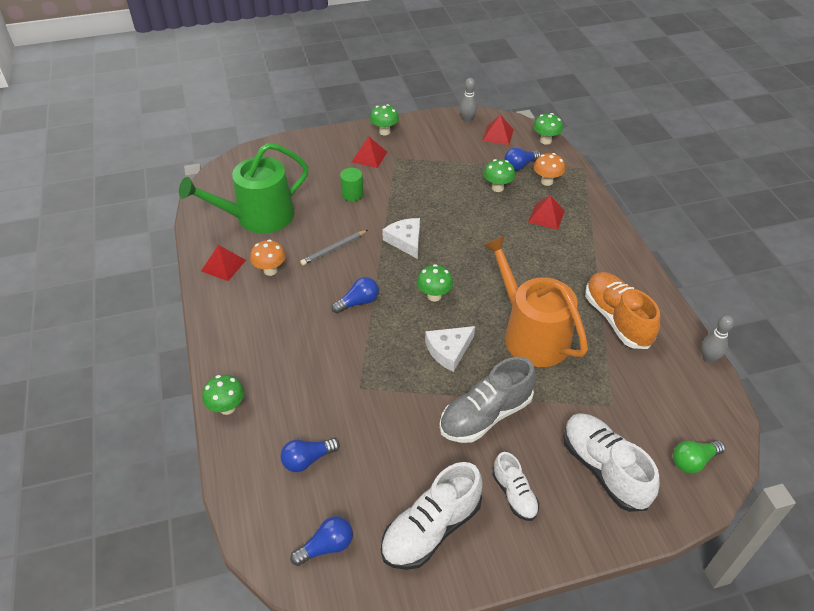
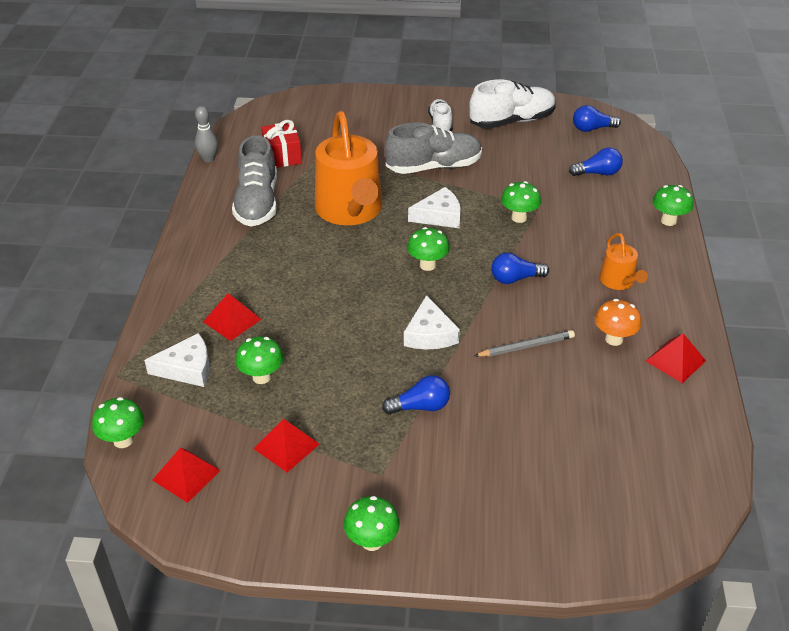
camera: 160 degrees left, 5 degrees down
green watering can [179,143,309,233] -> none
green cylinder [340,168,363,201] -> none
red pyramid [352,136,387,168] -> red pyramid moved to [254,419,319,472]
grey bowling pin [460,78,477,122] -> none
blue light bulb [504,148,541,171] -> blue light bulb moved to [382,375,450,415]
orange mushroom [534,153,565,186] -> white cheese [144,333,210,387]
white shoe [563,413,660,512] -> none
orange shoe [585,272,660,349] -> grey shoe [232,135,277,226]
green light bulb [673,440,725,474] -> none
none -> red gift [261,120,302,168]
none -> green mushroom [501,181,541,223]
none -> orange watering can [599,233,648,290]

